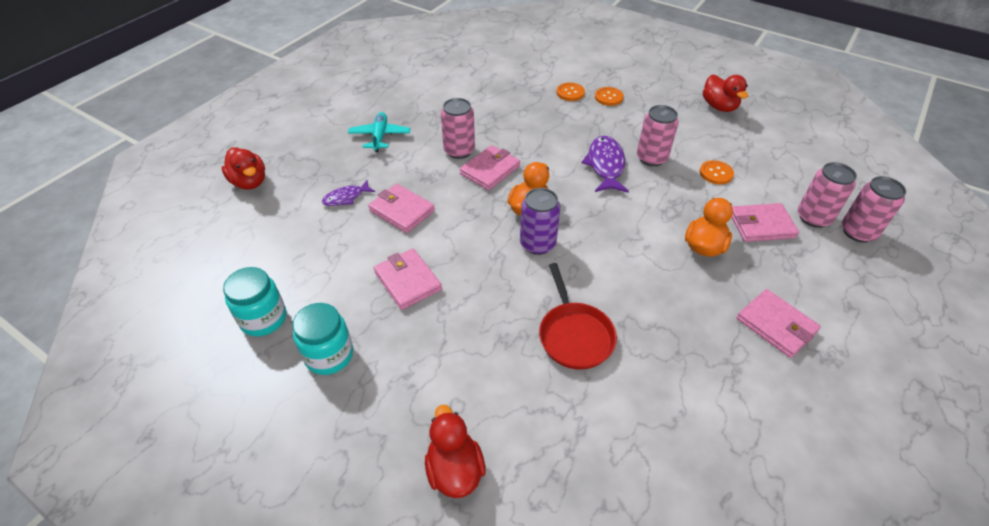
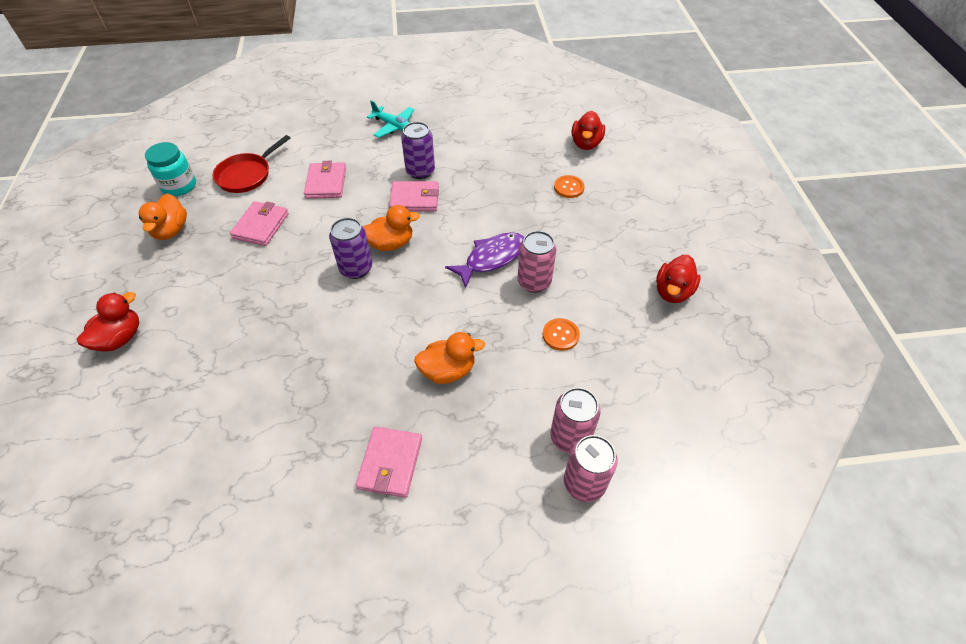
camera: 50 degrees right, 5 degrees up
red duck [221,147,265,190] -> red duck moved to [571,111,605,150]
turquoise jar [292,303,353,375] -> orange duck [139,193,187,240]
purple fish [322,180,375,206] -> none
turquoise plane [348,112,411,152] -> turquoise plane turned 75 degrees clockwise [367,100,414,138]
pink can [441,98,475,159] -> purple can [401,122,435,179]
red pan [539,263,617,370] -> red pan moved to [213,135,290,193]
orange button [595,87,624,106] -> none
pink wallet [731,203,799,242] -> none

